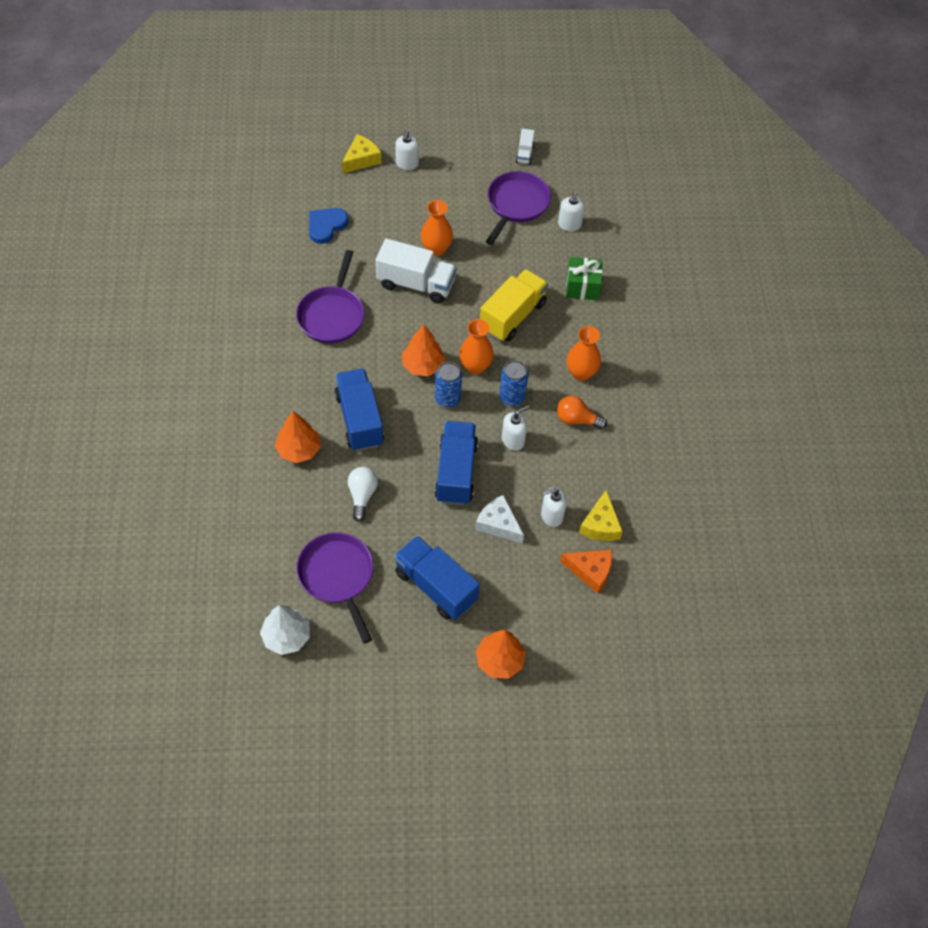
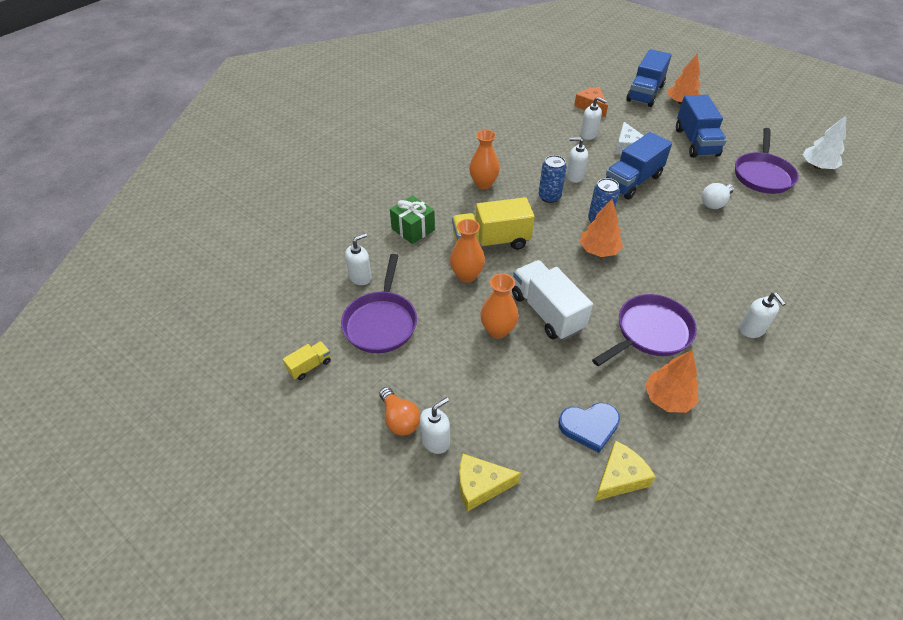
camera: 135 degrees left, 10 degrees down
orange tree [275,411,321,463] -> orange tree moved to [645,350,699,413]
blue truck [334,368,384,451] -> blue truck moved to [626,49,672,107]
orange vase [459,319,494,374] -> orange vase moved to [450,219,485,283]
purple pan [486,171,551,245] -> purple pan turned 60 degrees counterclockwise [341,254,417,353]
white truck [516,129,535,165] -> yellow truck [283,341,331,380]
orange light bulb [557,396,607,430] -> orange light bulb moved to [379,387,420,436]
yellow cheese [579,490,623,541] -> yellow cheese moved to [594,441,655,501]
none -> white soap dispenser [739,293,786,338]

